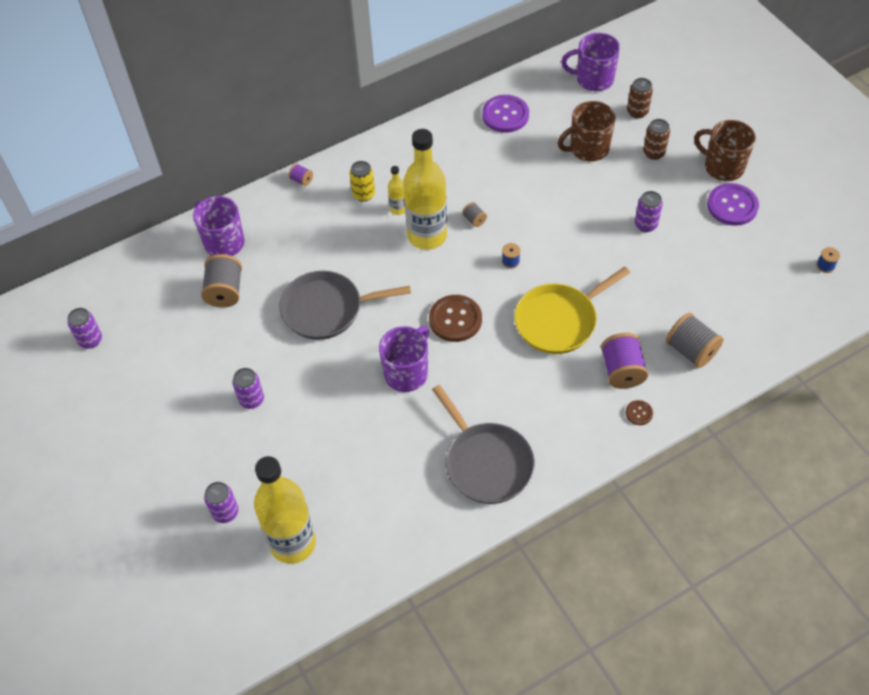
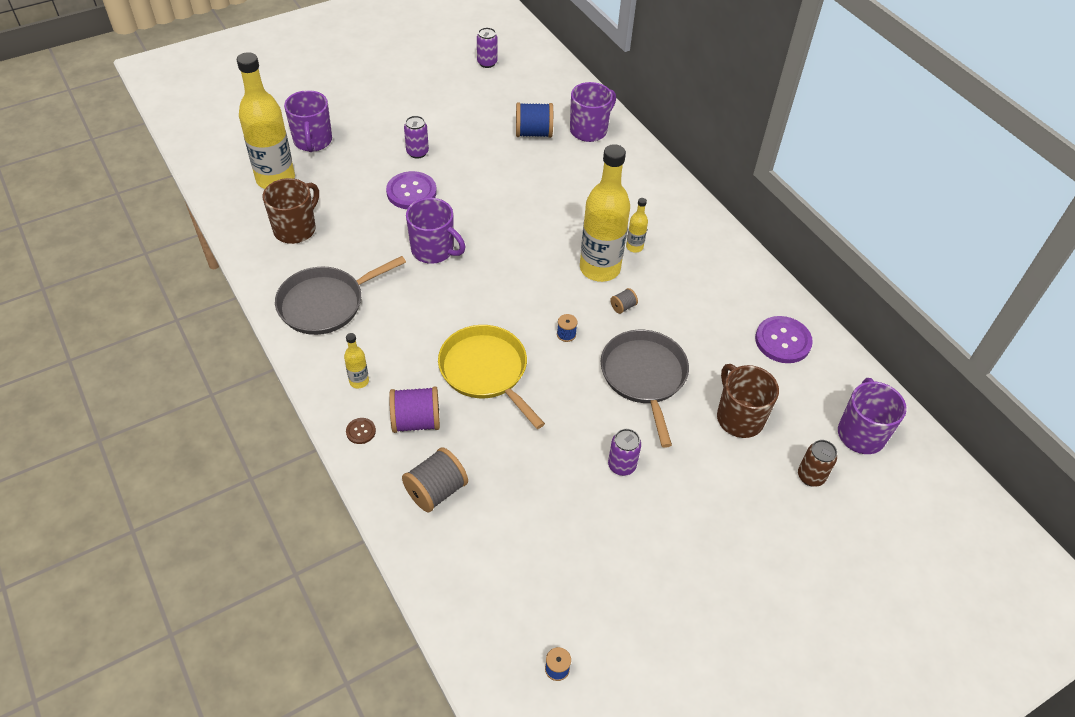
camera: 85 degrees right, 5 degrees down
grey spool [201,254,242,308] -> blue spool [516,102,553,138]
purple can [204,482,238,523] -> purple mug [284,90,332,152]
grey pan [279,271,411,340] -> grey pan moved to [600,330,689,448]
purple spool [289,164,313,186] -> none
yellow can [350,161,375,202] -> none
brown button [429,295,482,342] -> none
brown can [643,119,670,160] -> none
brown mug [694,120,756,181] -> brown mug moved to [263,178,319,244]
purple button [707,183,759,226] -> purple button moved to [386,171,437,209]
none -> yellow bottle [344,333,369,388]

